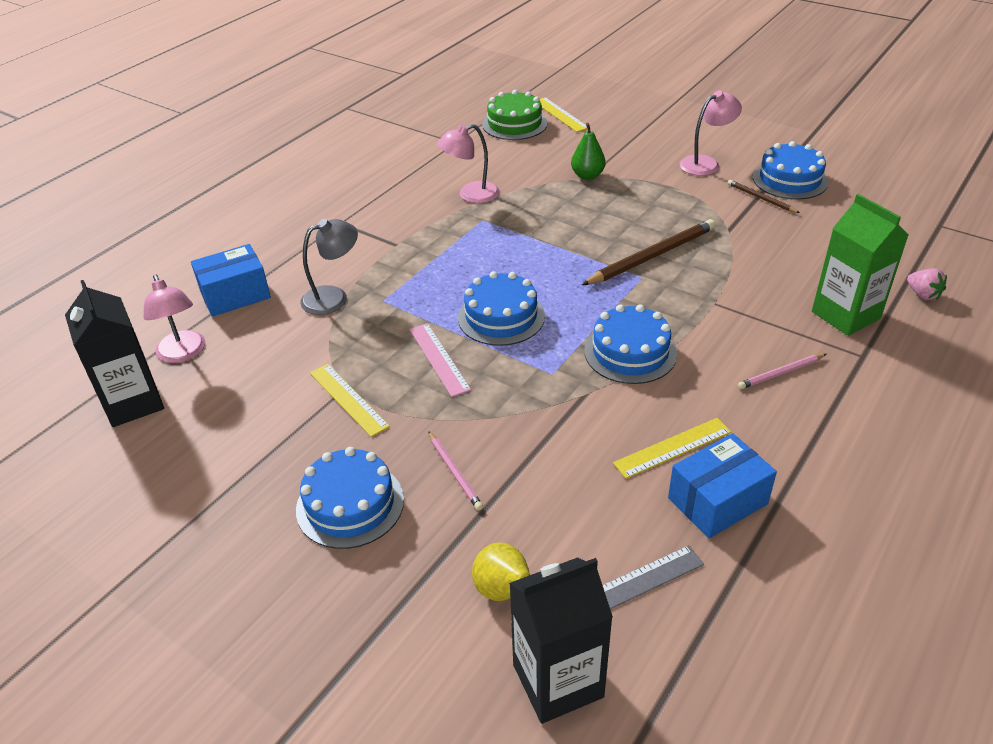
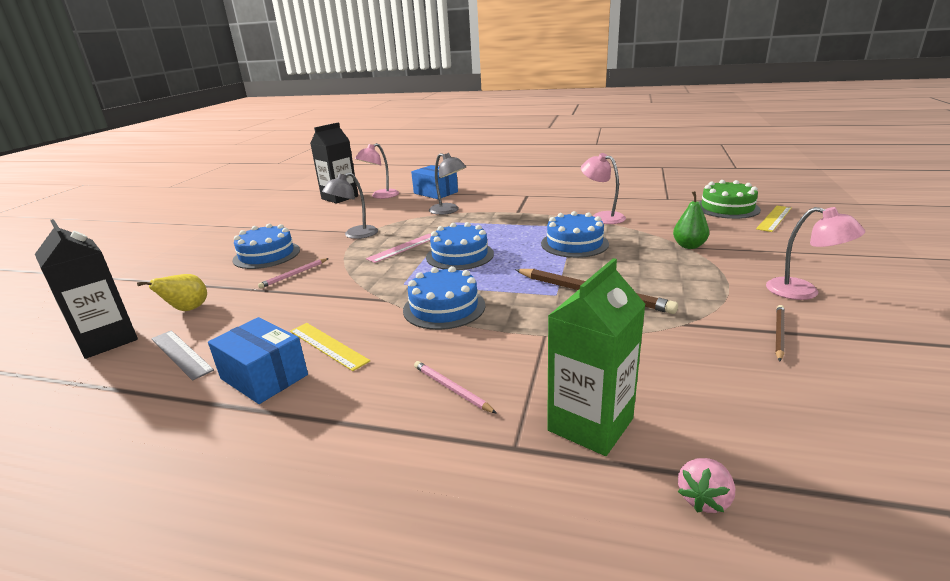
camera: 70 degrees right, 15 degrees down
yellow ruler [310,364,390,437] -> grey lamp [322,172,378,239]
blue cake [753,141,828,199] -> blue cake moved to [541,211,609,258]

